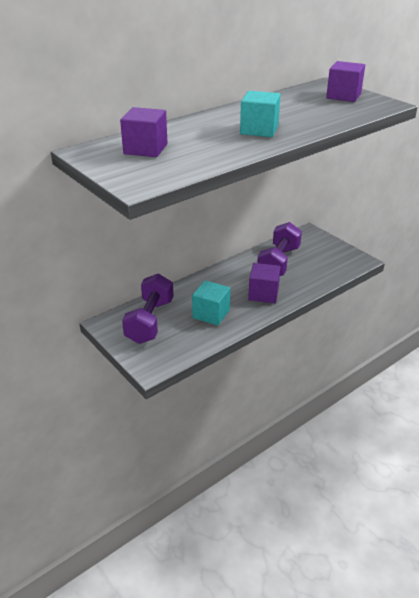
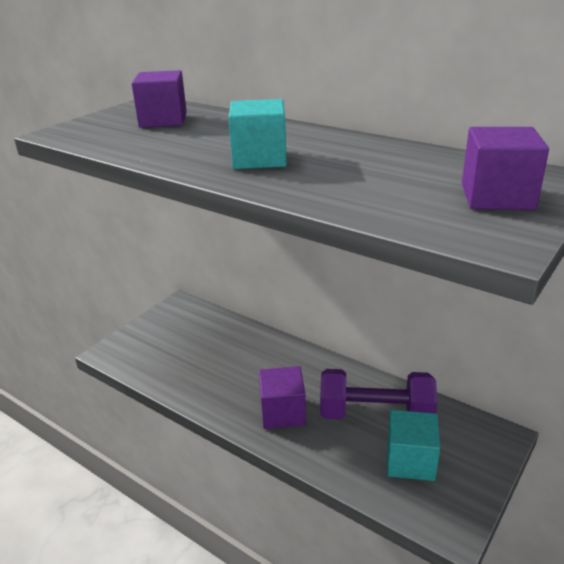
camera: 75 degrees right, 5 degrees down
purple dumbbell [122,274,173,344] -> none
turquoise cube [192,280,230,325] -> turquoise cube moved to [387,410,440,481]

